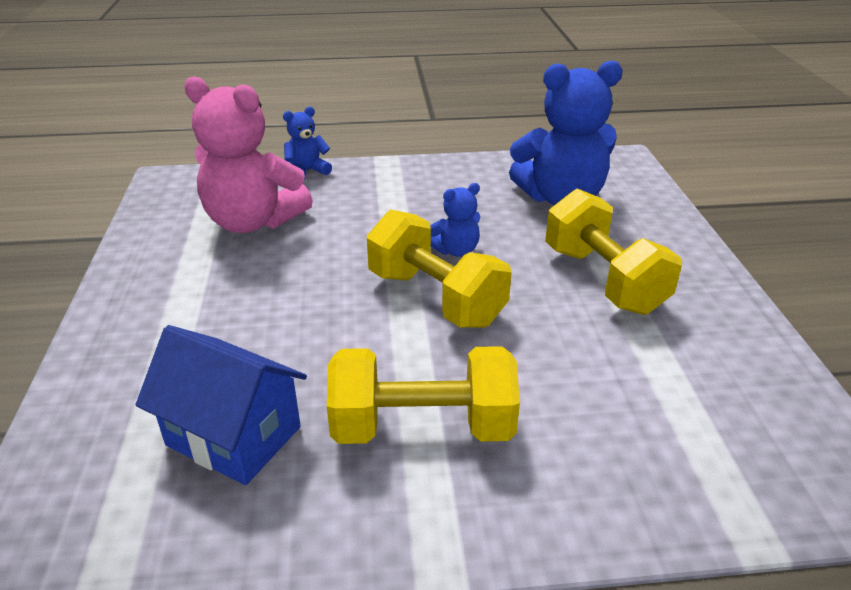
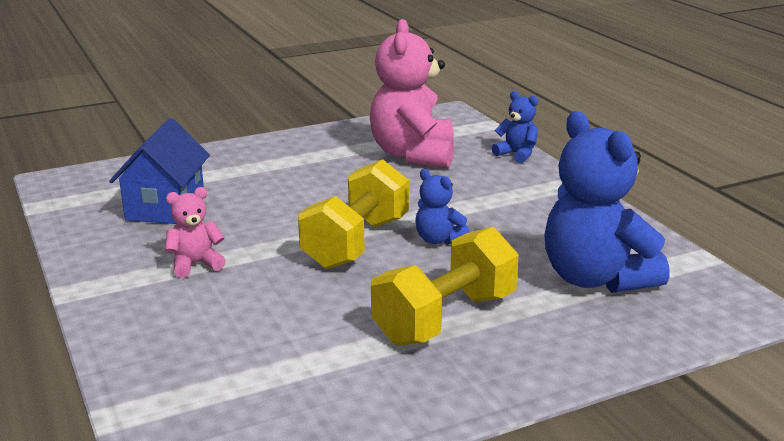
camera: 70 degrees right, 10 degrees down
yellow dumbbell [327,346,520,444] -> pink teddy bear [165,187,226,278]

